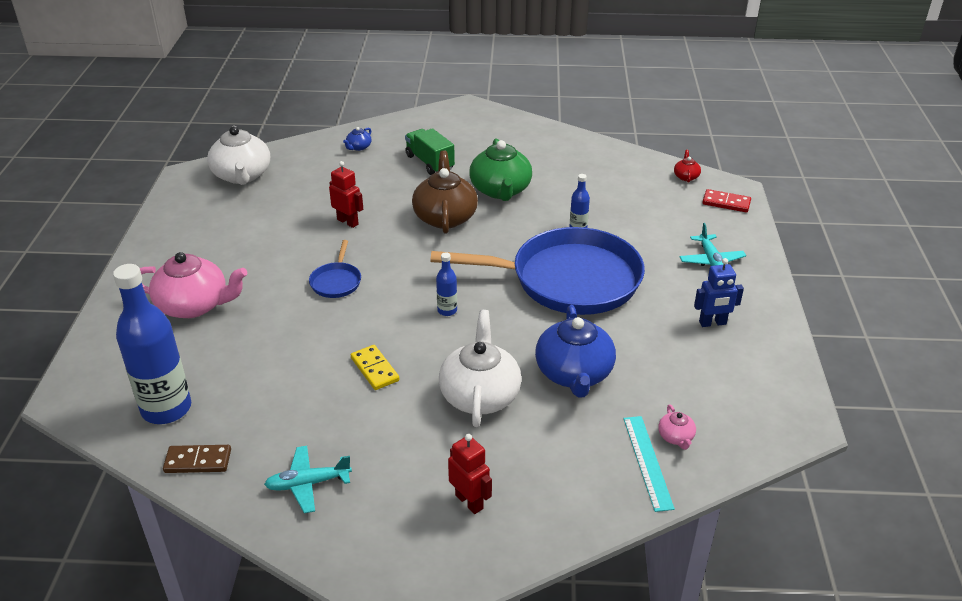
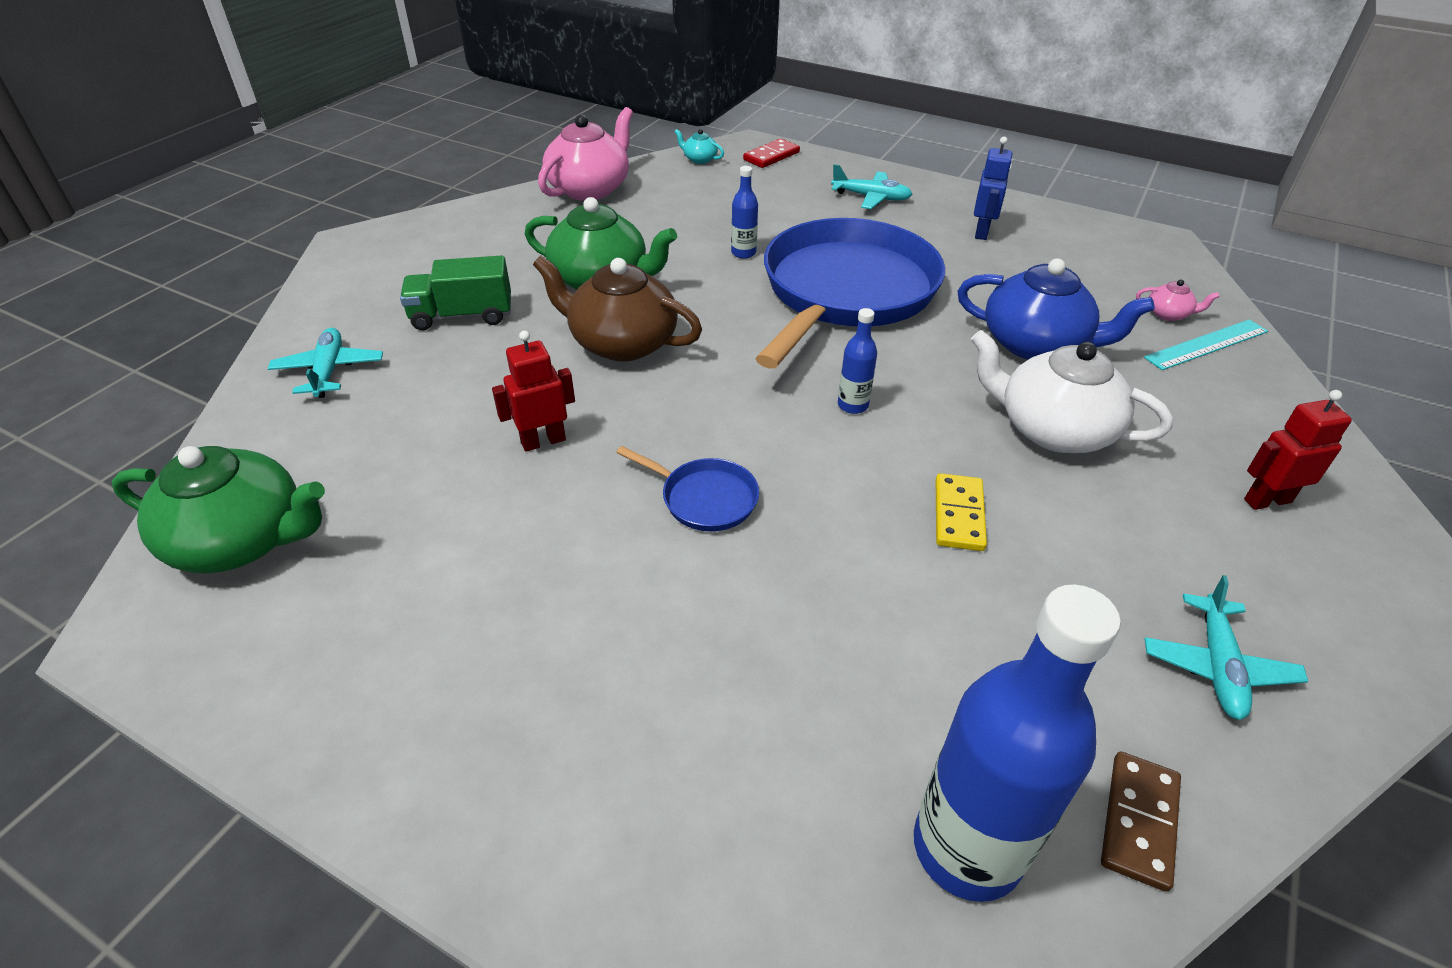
camera: 65 degrees left, 5 degrees up
pink teapot [140,252,248,318] -> pink teapot moved to [538,107,633,201]
white teapot [207,126,270,185] -> green teapot [112,446,325,573]
blue teapot [343,127,372,151] -> turquoise plane [268,328,383,398]
yellow domino [351,345,399,390] -> yellow domino turned 75 degrees counterclockwise [936,473,987,551]
turquoise ruler [623,416,675,512] -> turquoise ruler turned 45 degrees counterclockwise [1144,319,1268,370]
red teapot [674,150,701,183] -> turquoise teapot [674,129,724,164]

